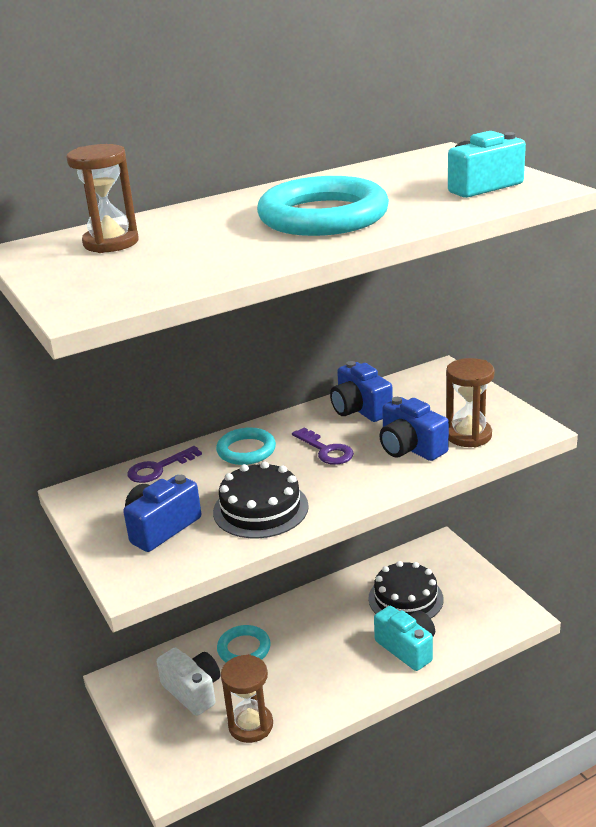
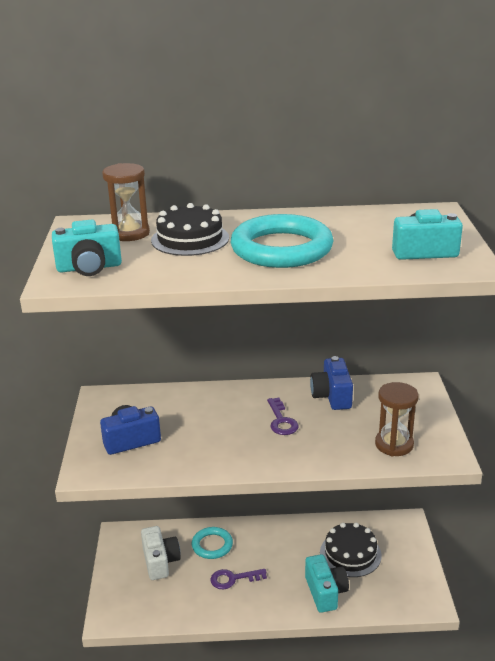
camera: 25 degrees right, 0 degrees up
purple key [127,446,202,483] -> purple key moved to [210,569,267,589]
black cake [213,461,309,538] -> black cake moved to [151,203,229,256]
turquoise ring [216,427,276,465] -> none
brown hourglass [221,654,273,743] -> none
blue camera [379,397,449,461] -> none
none -> turquoise camera [52,220,122,276]

